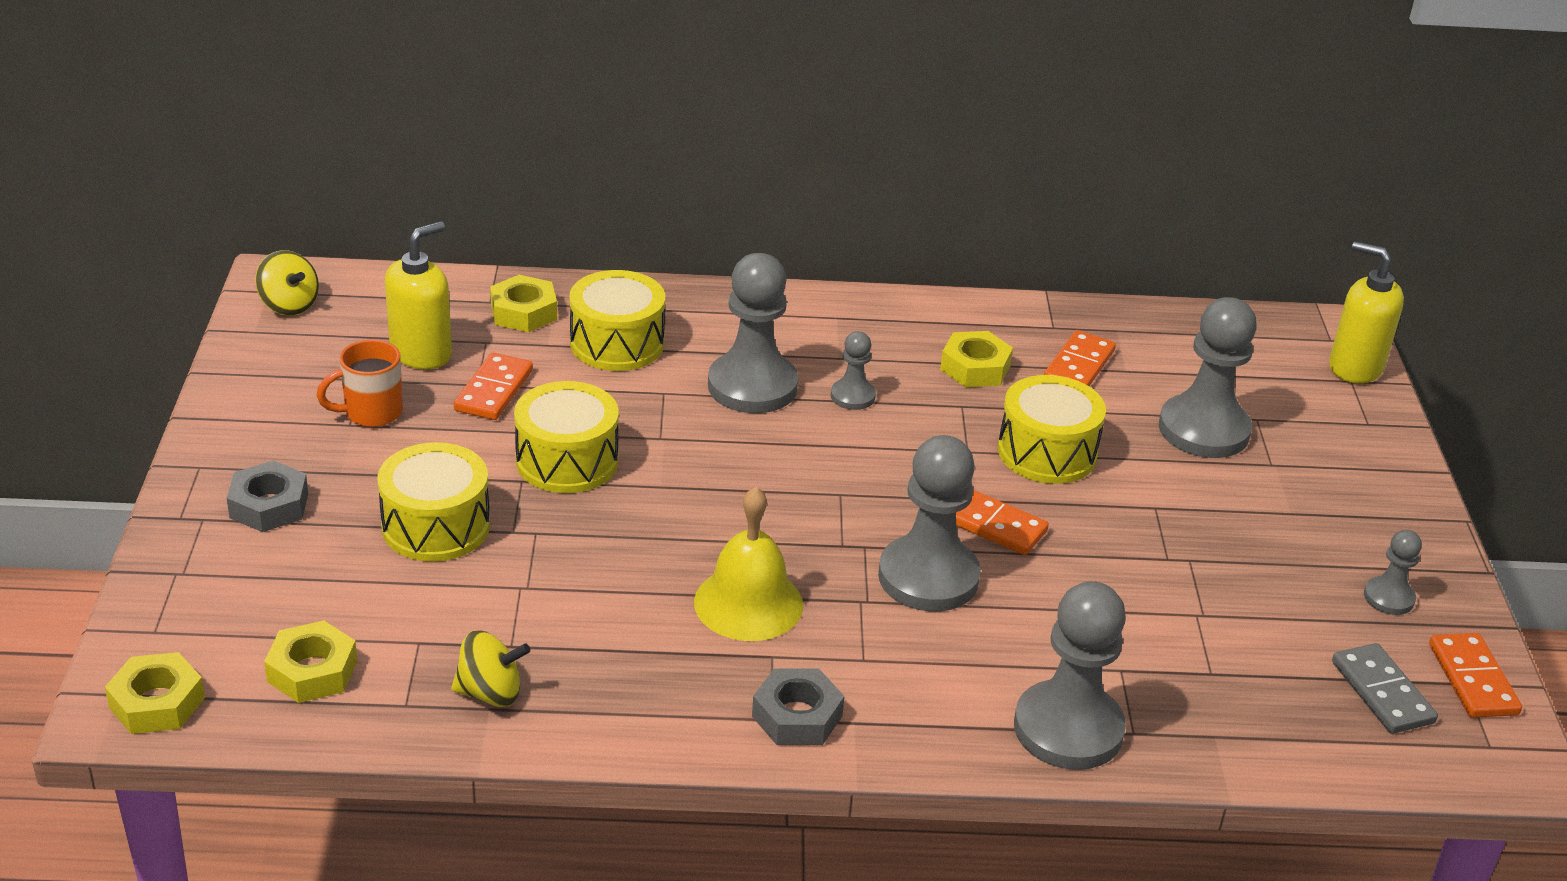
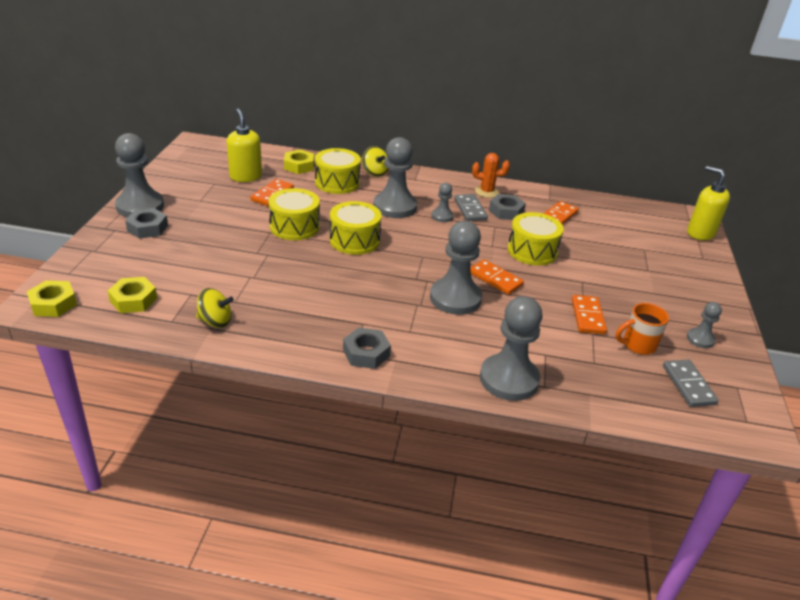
camera: 10 degrees right, 0 degrees up
yellow spinning top [255,250,319,315] -> yellow spinning top moved to [362,146,388,177]
orange mug [316,340,403,427] -> orange mug moved to [616,303,669,355]
yellow drum [377,442,490,562] -> yellow drum moved to [330,201,382,255]
yellow soap dispenser [385,221,452,369] -> yellow soap dispenser turned 75 degrees counterclockwise [227,109,262,182]
yellow bell [694,487,803,641] -> none
yellow nut [940,331,1013,387] -> grey nut [489,194,526,220]
grey pawn [1159,297,1257,458] -> grey pawn moved to [115,133,164,217]
orange domino [1429,633,1522,718] -> orange domino moved to [572,295,607,334]
none -> grey domino [454,194,488,221]
none -> orange cactus [472,153,510,198]

